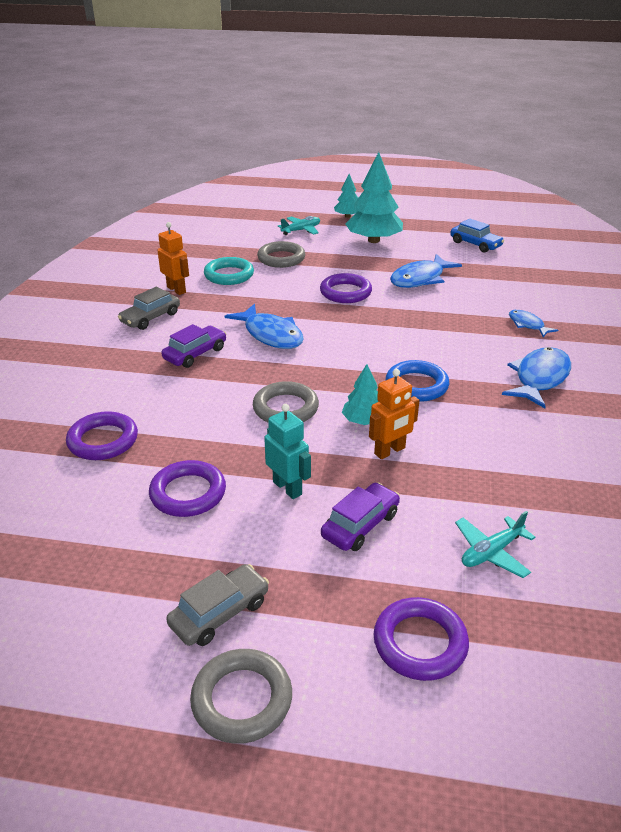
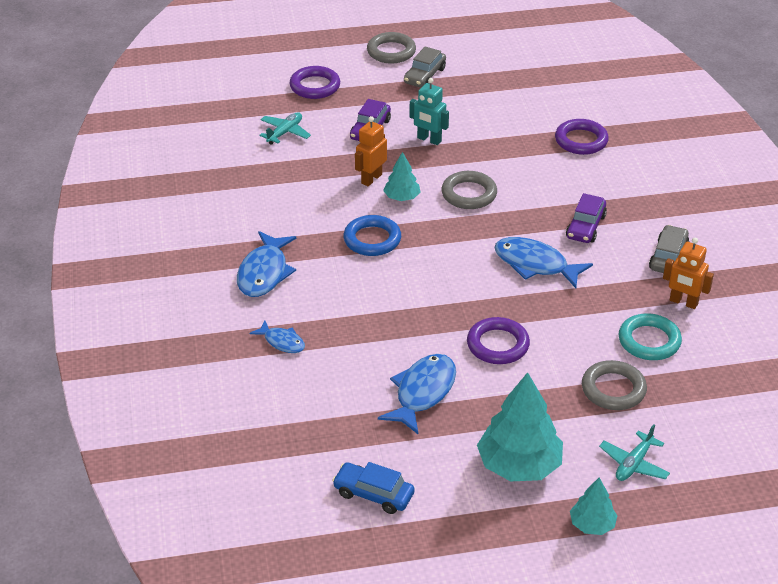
camera: 160 degrees right, 5 degrees up
purple ring [149,460,226,517] -> none

